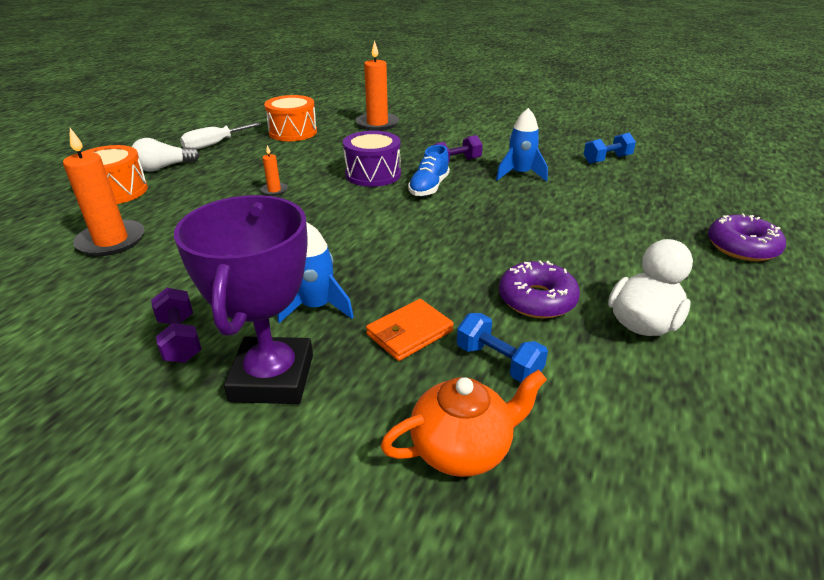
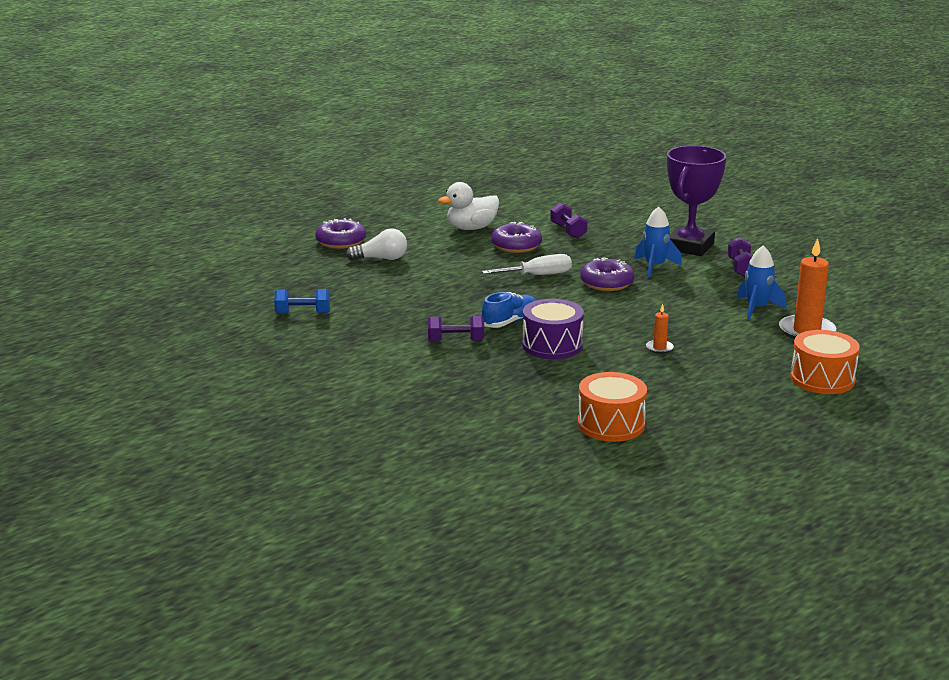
camera: 155 degrees left, 10 degrees down
white light bulb [132,138,200,172] -> white light bulb moved to [346,228,407,261]
white screwdriver [180,122,262,150] -> white screwdriver moved to [482,254,572,275]
orange candle [356,40,399,131] -> none
orange wallet [366,299,454,361] -> none
orange teapot [381,370,547,477] -> none
blue dumbbell [457,313,548,382] -> purple dumbbell [550,203,588,239]
blue rocket [496,108,548,182] -> blue rocket moved to [737,245,786,320]
none -> purple donut [580,257,635,291]

